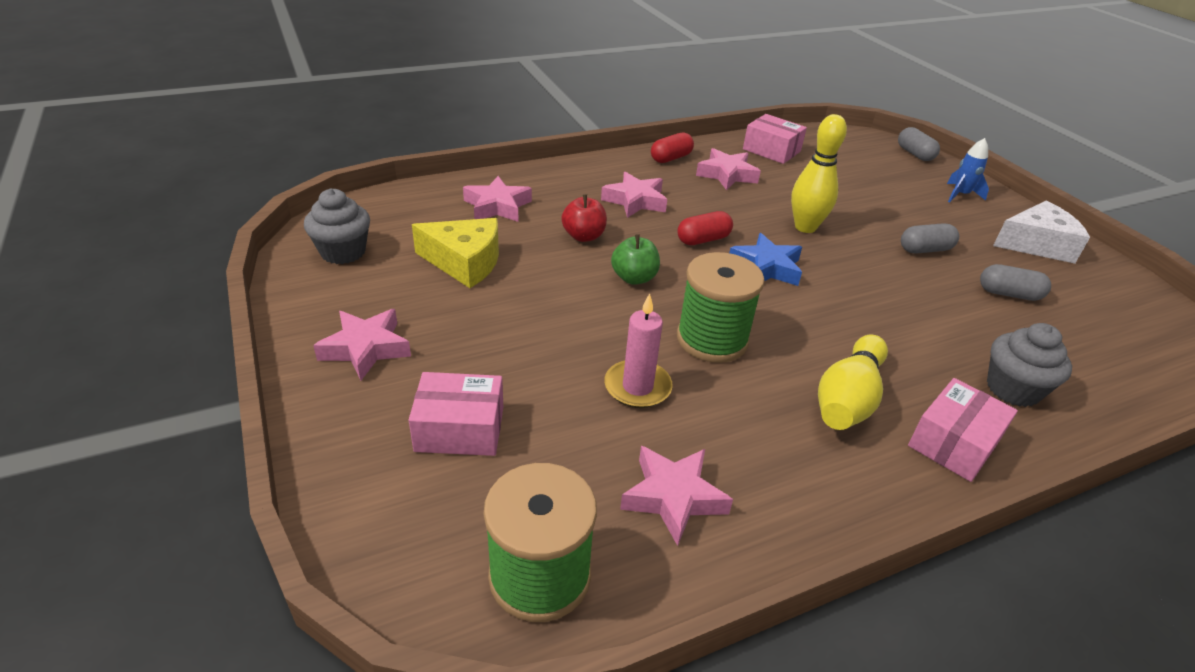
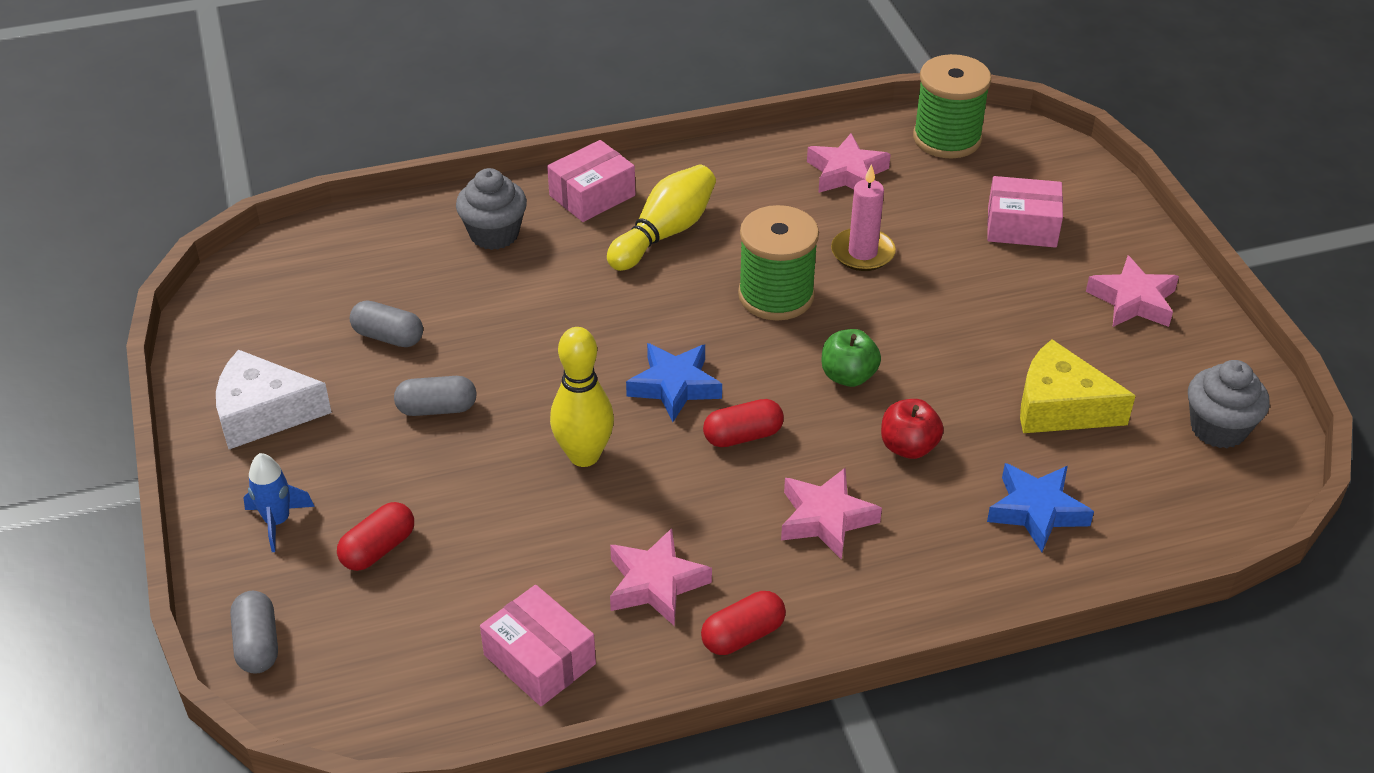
camera: 170 degrees left, 5 degrees up
pink star [463,176,532,222] -> blue star [987,463,1094,552]
none -> red capsule [337,502,414,571]

